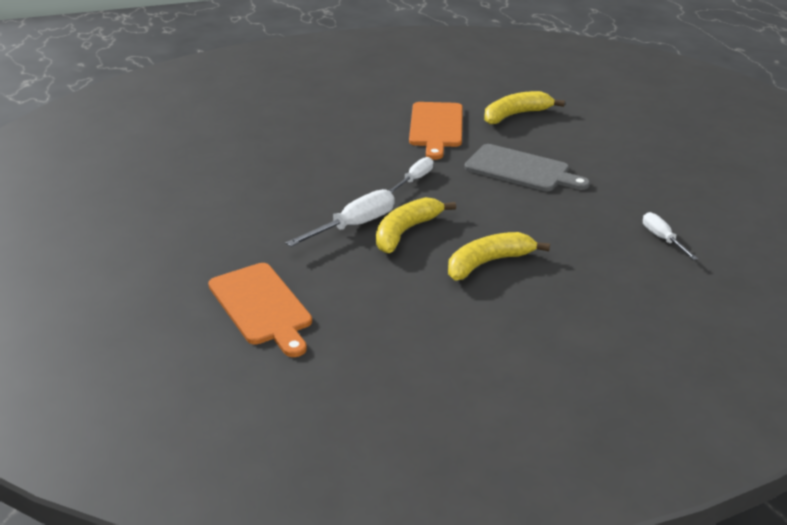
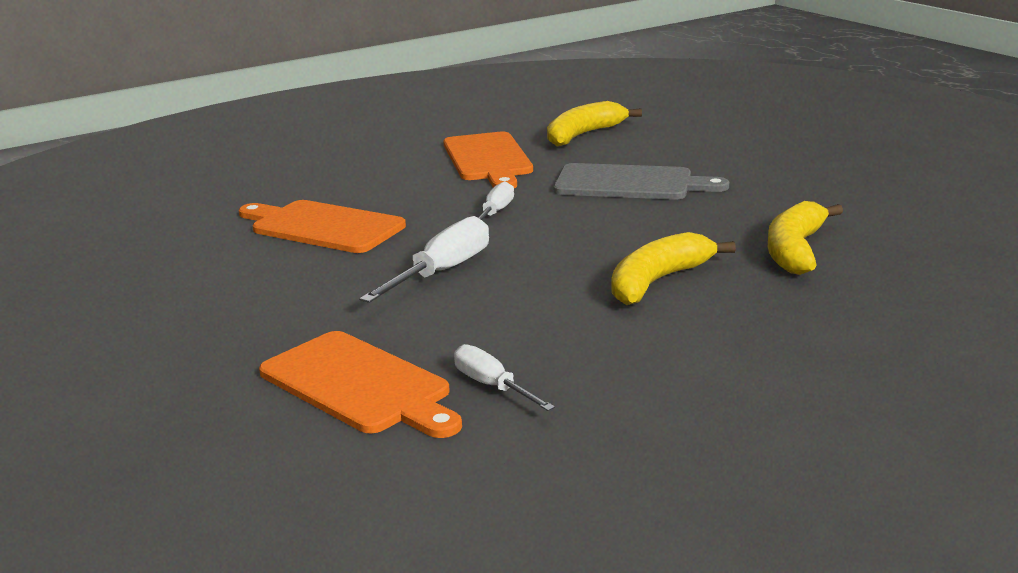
camera: 15 degrees left, 10 degrees down
yellow banana [376,197,456,253] -> yellow banana moved to [768,201,843,275]
white screwdriver [643,212,698,260] -> white screwdriver moved to [454,344,555,411]
none -> orange cutting board [239,200,406,253]

